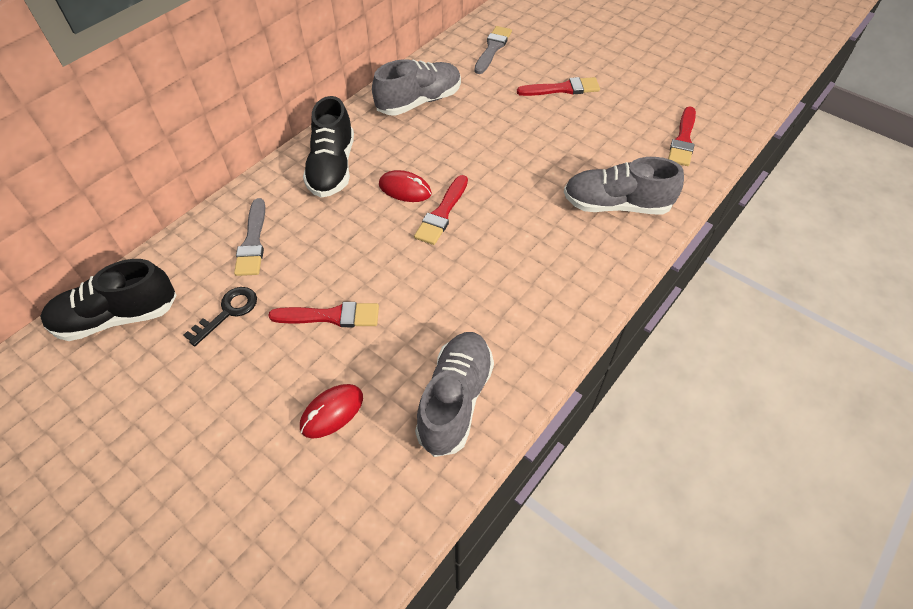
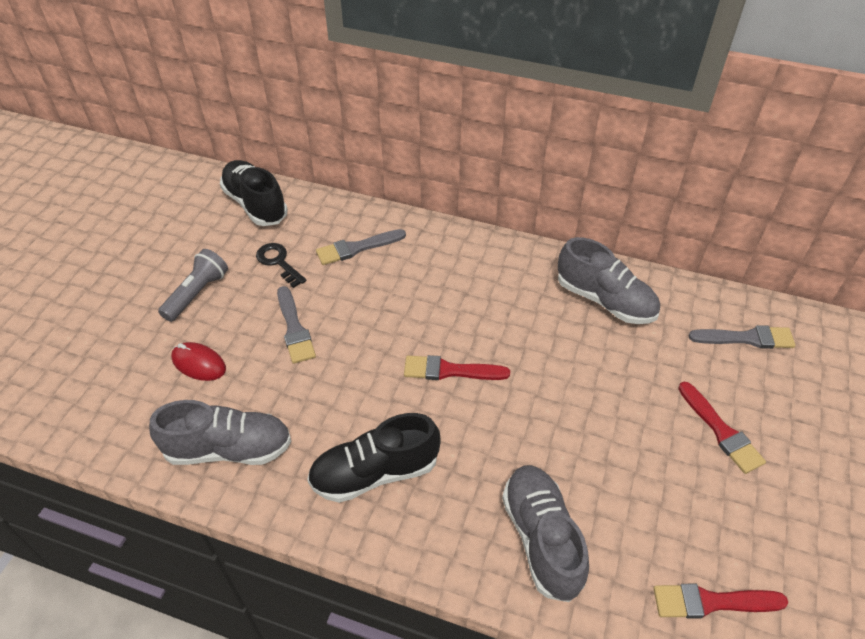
camera: 70 degrees right, 5 degrees down
black key [184,287,257,346] -> black key turned 150 degrees counterclockwise [256,243,307,288]
red brush [268,302,379,327] -> grey brush [277,286,316,364]
black shoe [303,96,354,198] -> black shoe moved to [307,413,441,503]
red mouse [379,170,432,202] -> none
none -> grey flashlight [158,249,228,322]

